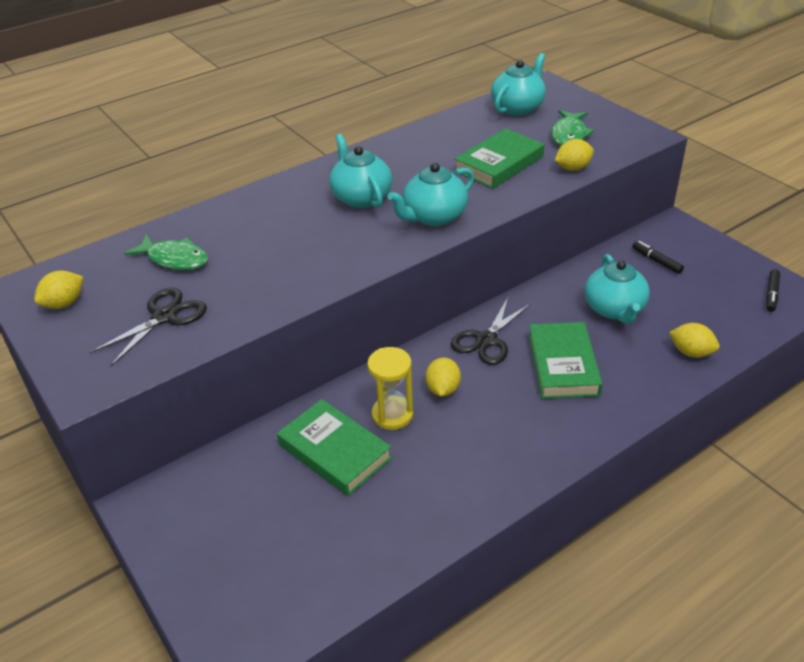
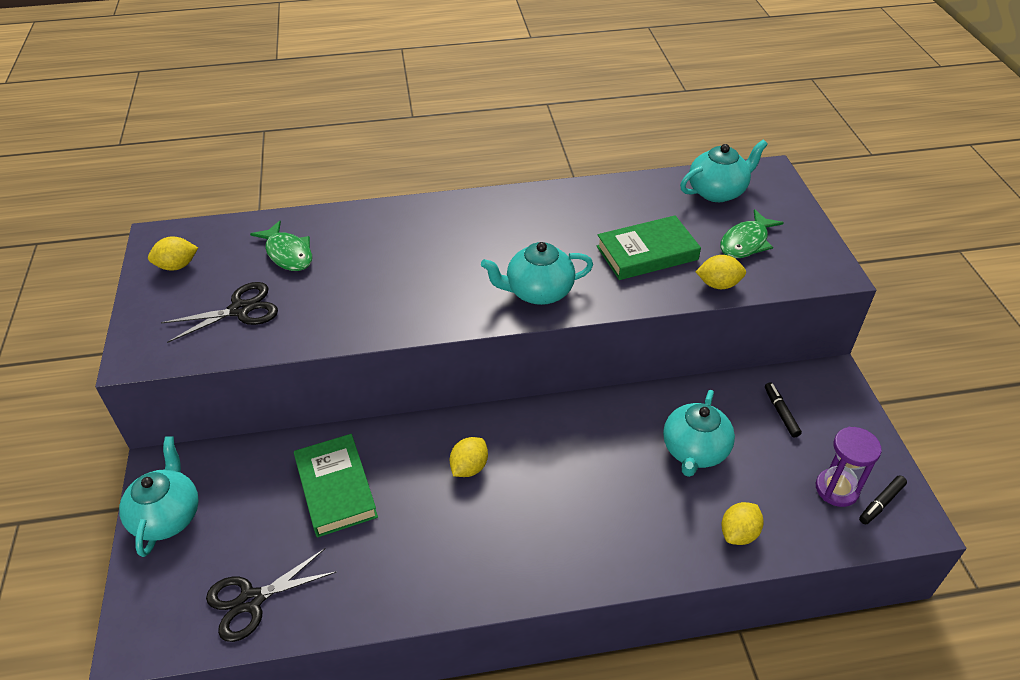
camera: 25 degrees right, 5 degrees up
turquoise teapot [329,134,392,208] -> turquoise teapot moved to [119,436,199,557]
yellow hourglass [367,347,414,430] -> none
black scissors [451,298,531,365] -> black scissors moved to [206,548,337,642]
green book [529,322,603,399] -> none
yellow lemon [669,323,719,358] -> yellow lemon turned 75 degrees clockwise [721,502,764,545]
none -> purple hourglass [816,427,882,507]

